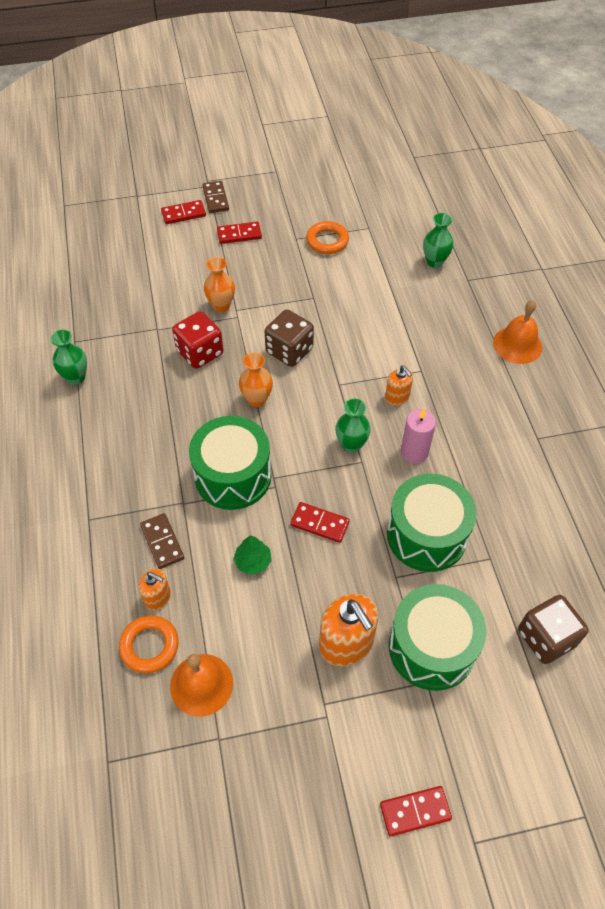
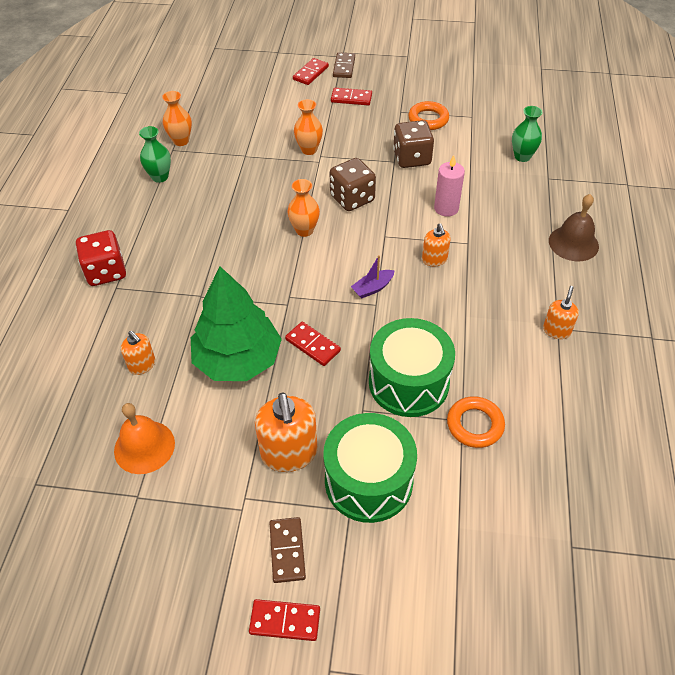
camera: 20 degrees right, 5 degrees down
orange ring [119,615,179,673] -> orange ring moved to [447,396,505,448]
brown domino [140,513,184,569] -> brown domino moved to [270,517,306,583]
red domino [161,200,206,224] -> red domino turned 60 degrees counterclockwise [293,58,329,85]
red dice [172,311,223,369] -> red dice moved to [76,230,126,286]
green drum [189,416,271,510] -> none
green tree [233,535,272,575] -> green tree [191,267,282,381], size x2.47
green vase [335,399,371,453] -> purple boat [351,255,395,299]
pink candle [401,408,436,463] -> pink candle moved to [434,155,465,217]
orange bell [493,300,542,364] -> brown bell [549,194,599,261]
brown dice [518,595,589,664] -> brown dice moved to [393,120,434,168]
none -> orange vase [162,91,192,146]
none -> orange soap dispenser [543,286,579,339]

